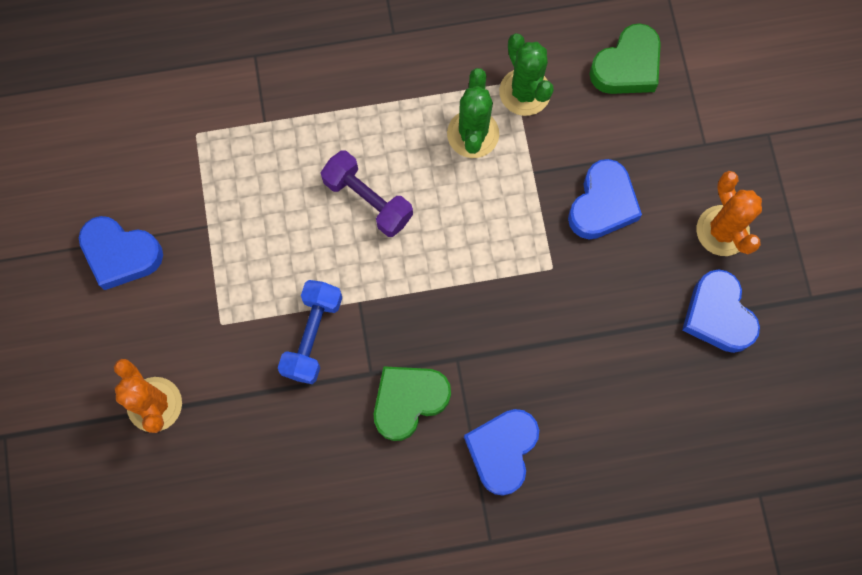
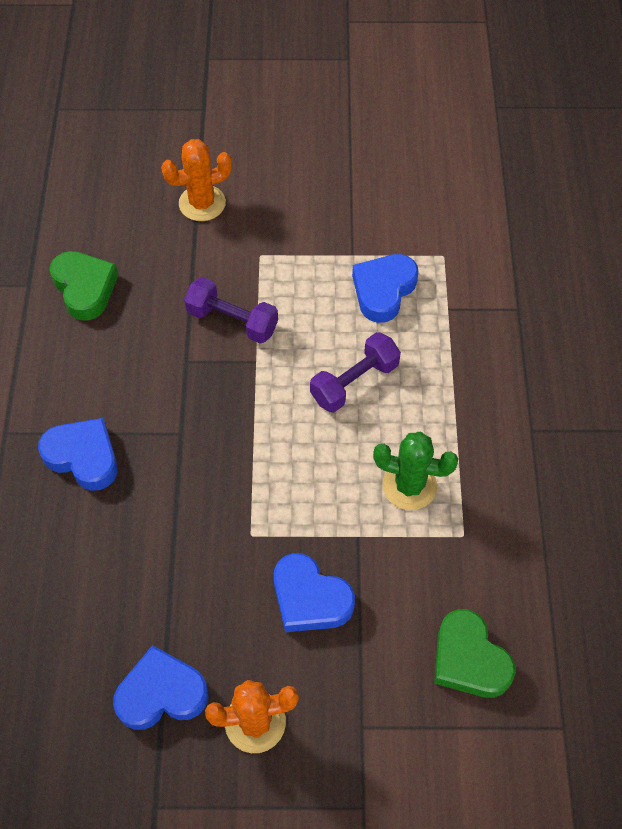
camera: 100 degrees right, 15 degrees down
blue heart [79,216,163,290] -> blue heart moved to [352,254,419,323]
blue dumbbell [278,280,342,384] -> purple dumbbell [184,277,278,344]
green heart [374,366,451,441] -> green heart moved to [50,251,118,321]
green cactus [499,33,554,116] -> none

